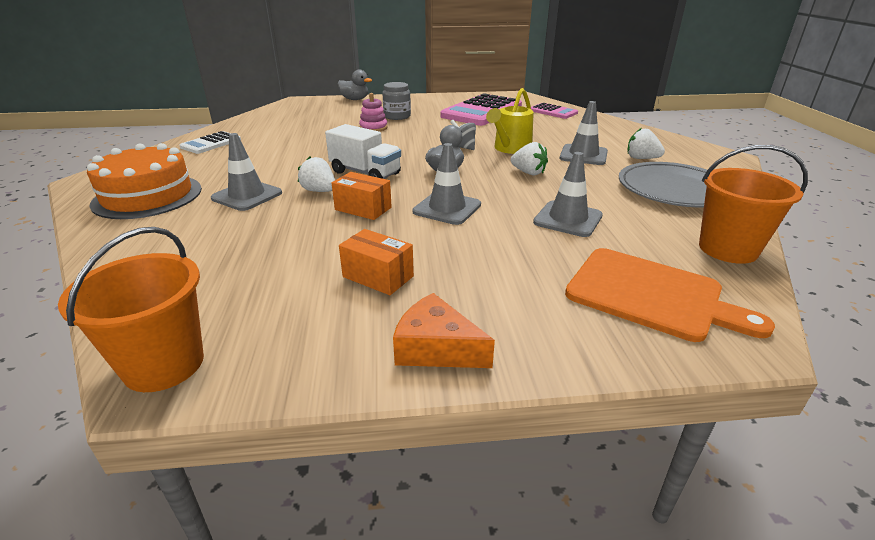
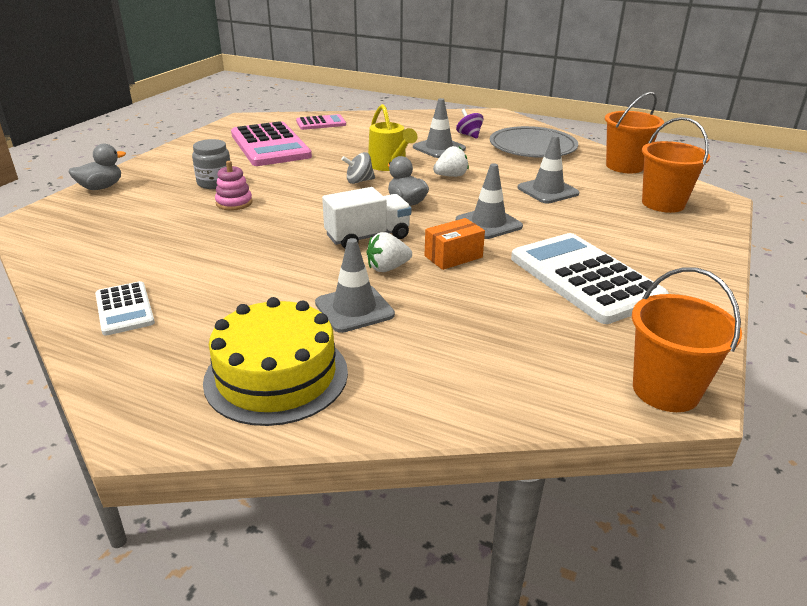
camera: 60 degrees left, 0 degrees up
orange cake [87,143,202,219] -> yellow cake [203,297,348,426]
orange box [339,229,414,295] -> white calculator [511,233,669,324]
orange cheese [393,293,495,368] -> none
orange cutting board [565,248,775,342] -> orange bucket [642,117,710,213]
white strawberry [627,128,665,159] -> purple spinning top [456,109,484,139]

